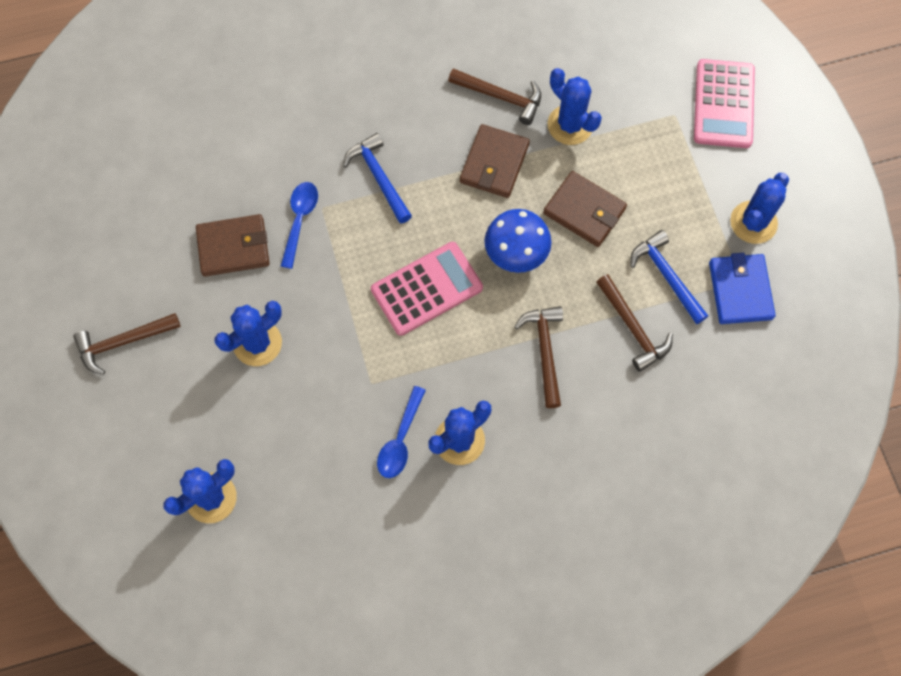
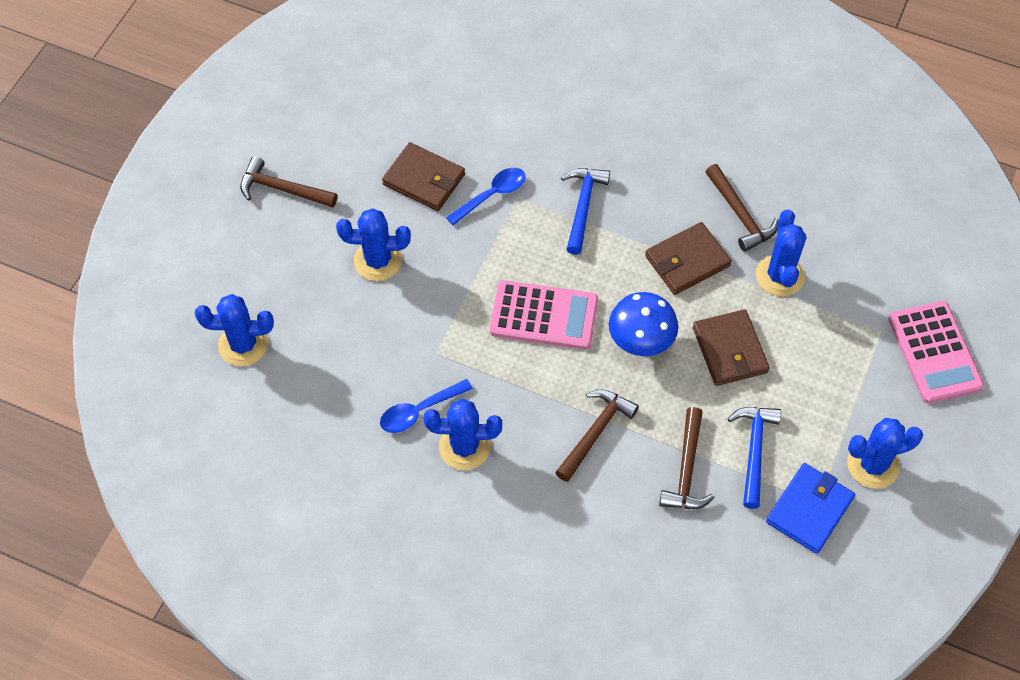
camera: 40 degrees right, 10 degrees down
pink calculator [694,59,755,148] -> pink calculator turned 60 degrees counterclockwise [888,301,984,403]

